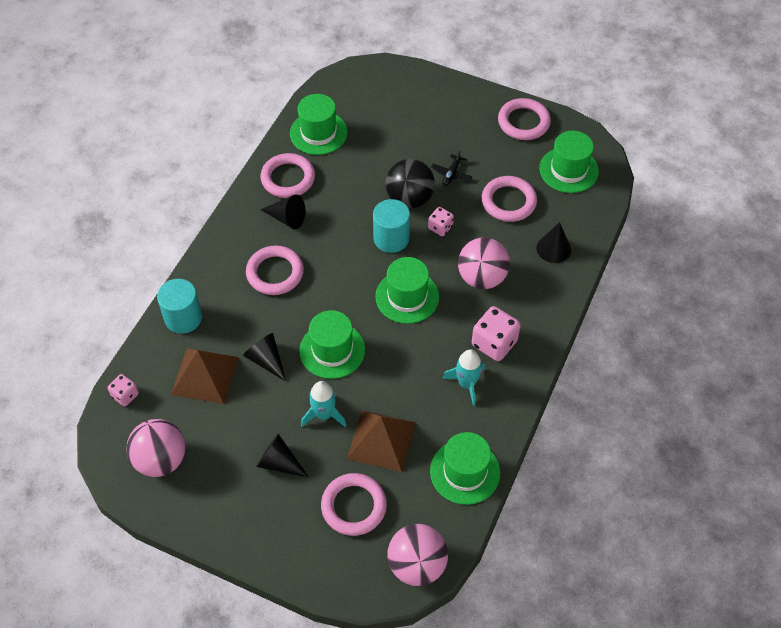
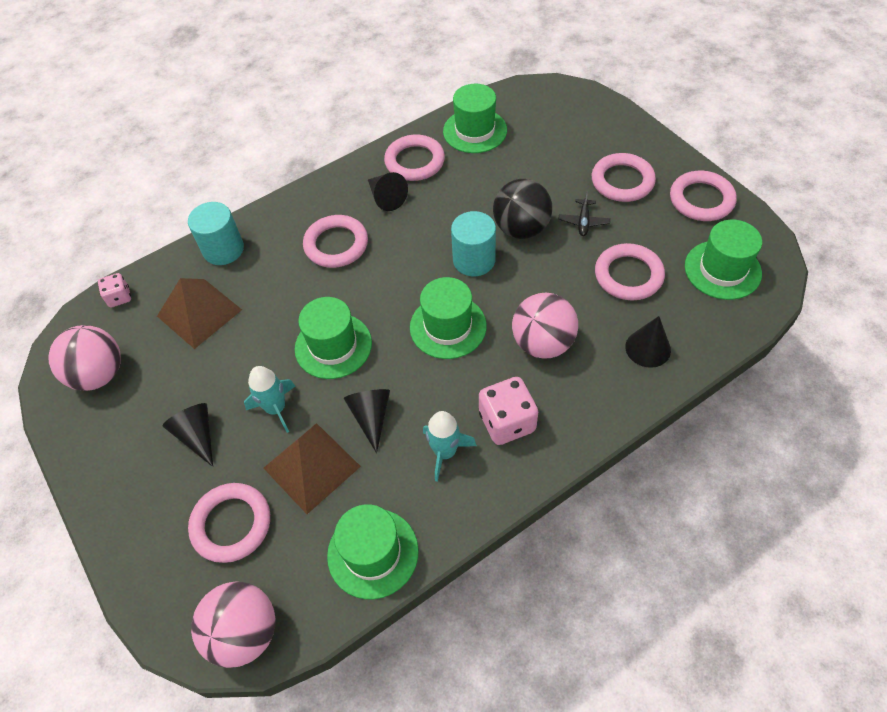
camera: 35 degrees right, 0 degrees up
black cone [243,333,287,382] -> black cone moved to [344,389,390,453]
pink dice [428,207,454,236] -> none
black plane [431,150,472,186] -> black plane turned 45 degrees counterclockwise [558,191,610,236]
none -> pink ring [592,153,656,202]

